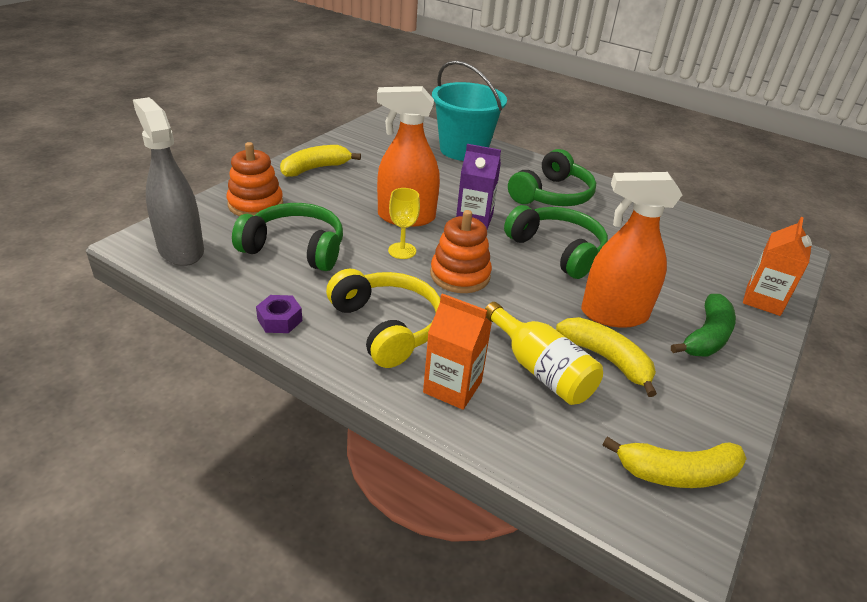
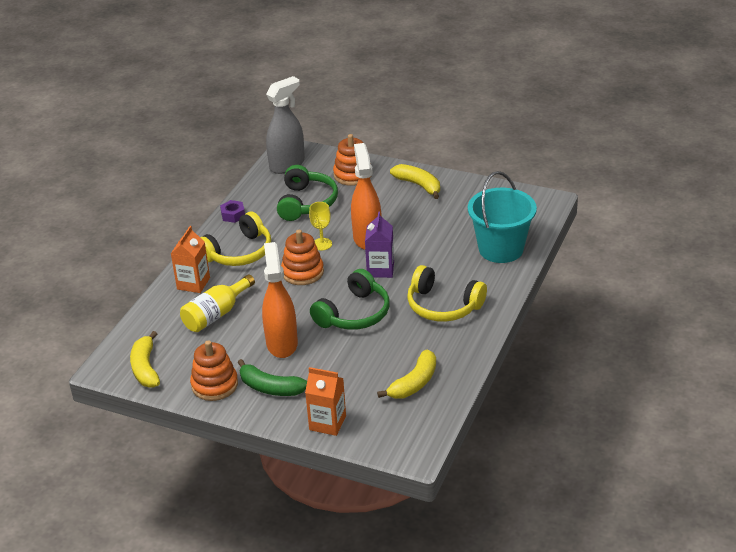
camera: 85 degrees right, 0 degrees up
green headphones [508,149,596,206] -> yellow headphones [407,265,487,322]
yellow banana [556,317,657,397] -> yellow banana moved to [377,350,436,399]
none -> orange stacking toy [190,340,238,401]

